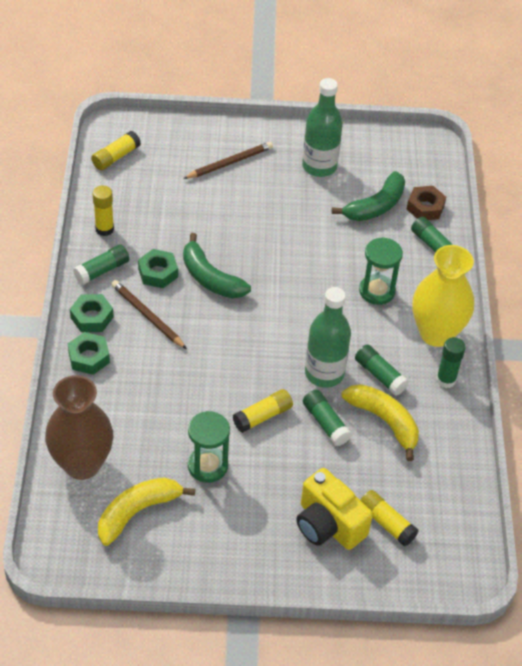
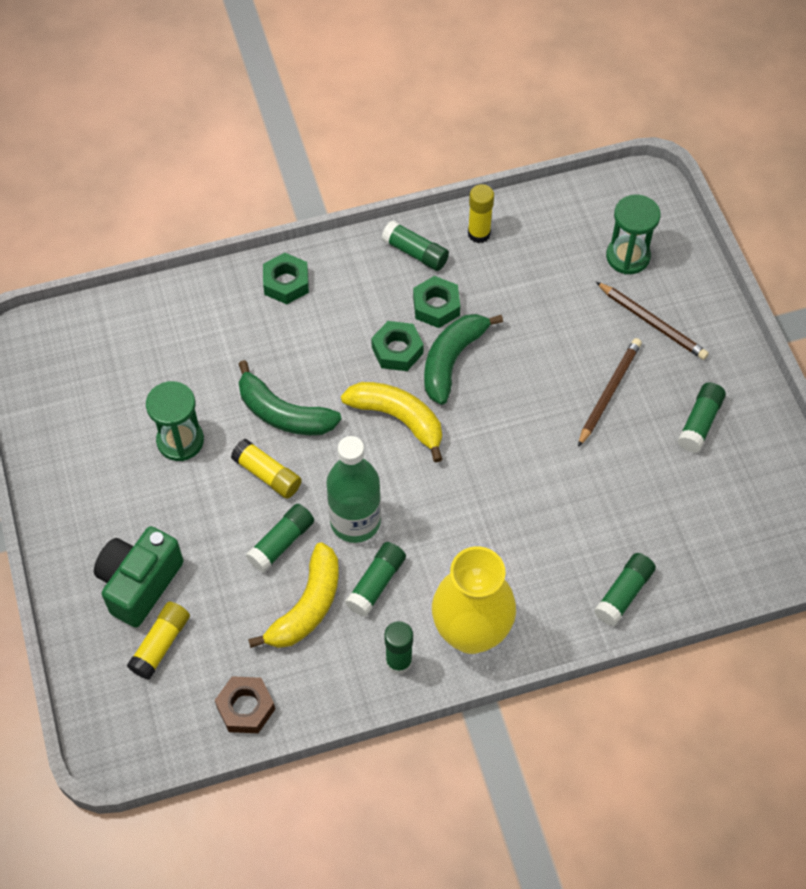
camera: 75 degrees right, 10 degrees up
brown vase [45,375,113,480] -> none
green nut [70,294,114,332] -> green nut moved to [371,321,424,371]
yellow glue stick [91,131,141,170] -> none
yellow banana [98,478,195,546] -> yellow banana moved to [341,382,442,463]
brown pencil [111,280,187,349] -> brown pencil moved to [578,338,642,447]
yellow camera [296,468,373,550] -> green camera [94,526,183,628]
green bottle [302,78,343,177] -> green glue stick [678,382,726,453]
green banana [332,171,405,221] -> green banana moved to [239,360,342,435]
green hourglass [359,237,403,305] -> green hourglass moved to [606,194,661,274]
brown nut [407,186,446,220] -> brown nut moved to [215,676,275,733]

